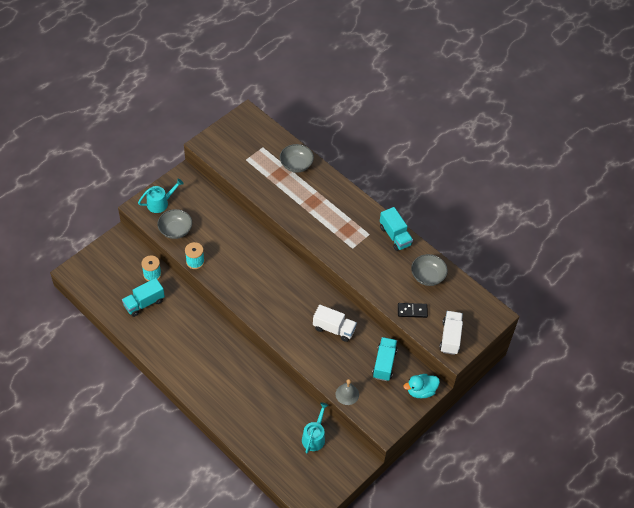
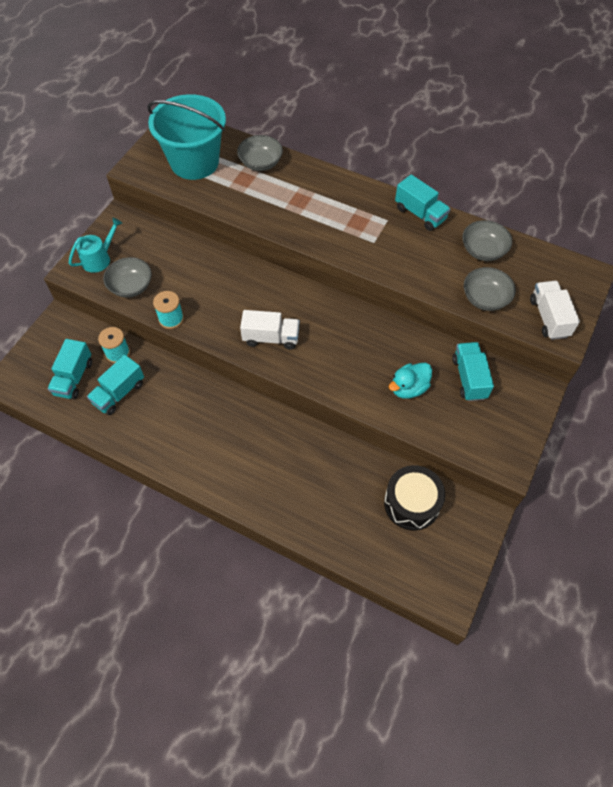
camera: 15 degrees left, 5 degrees up
turquoise watering can [302,402,329,453] -> black drum [384,465,445,531]
white truck [313,305,357,342] -> white truck moved to [240,310,300,350]
grey bell [336,379,359,405] -> none
black domino [398,303,428,318] -> grey bowl [464,267,516,311]
turquoise duck [403,374,440,398] -> turquoise duck moved to [389,363,432,399]
none -> turquoise truck [48,339,92,399]
none -> turquoise bucket [148,94,226,180]

